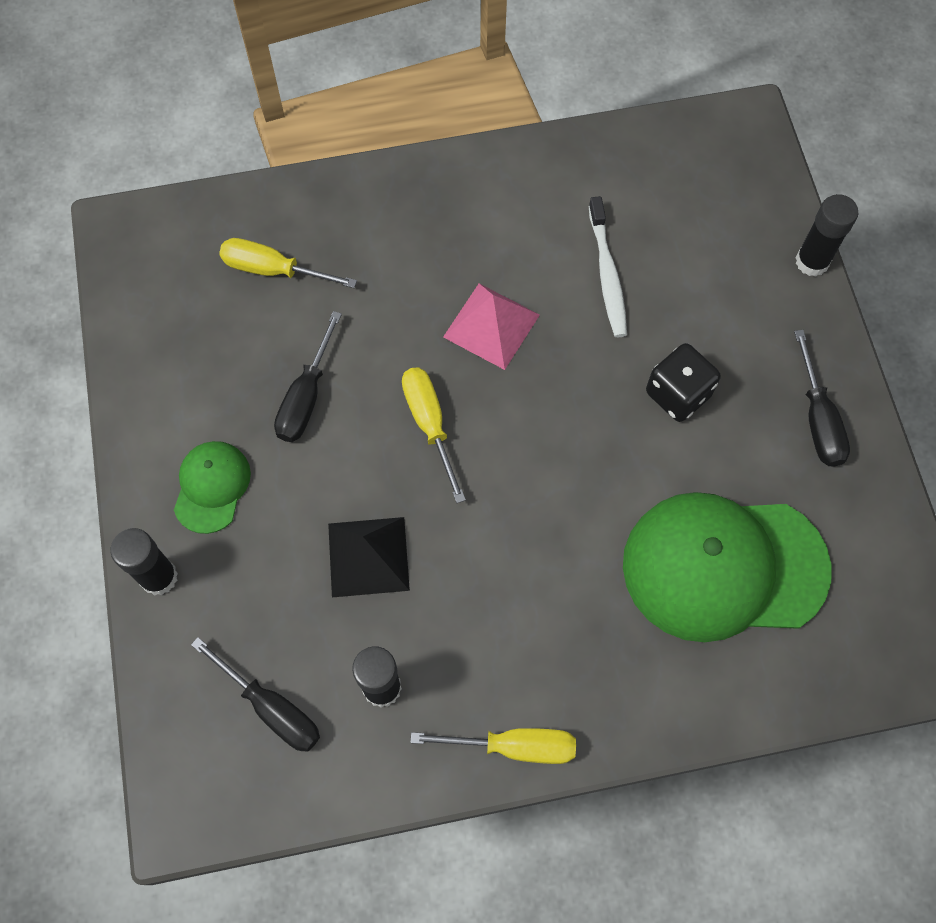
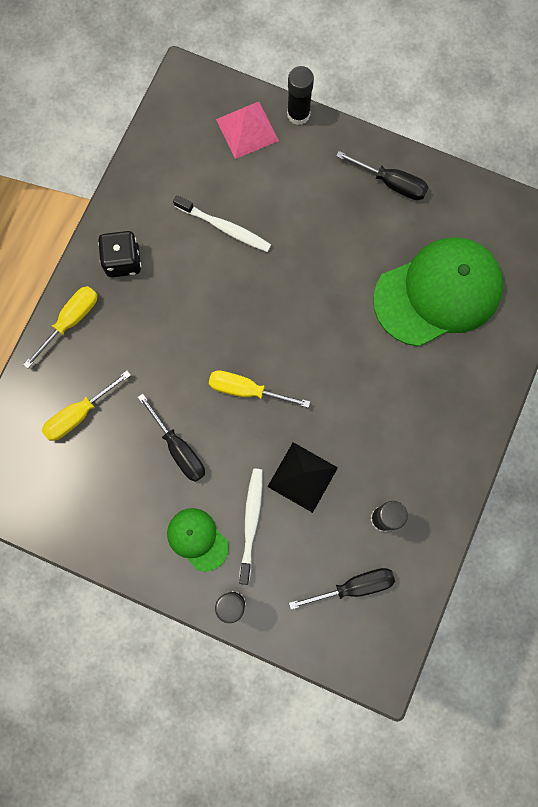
camera: 55 degrees left, 10 degrees up
yellow screwdriver [410,728,576,764] -> yellow screwdriver moved to [23,286,97,368]
pink pyramid [443,284,540,370] -> pink pyramid moved to [216,102,279,159]
green cap [623,492,832,642] -> green cap turned 150 degrees counterclockwise [373,237,503,347]
black dice [646,343,721,422] -> black dice moved to [98,231,141,277]
none -> white toothbrush [239,468,262,585]

